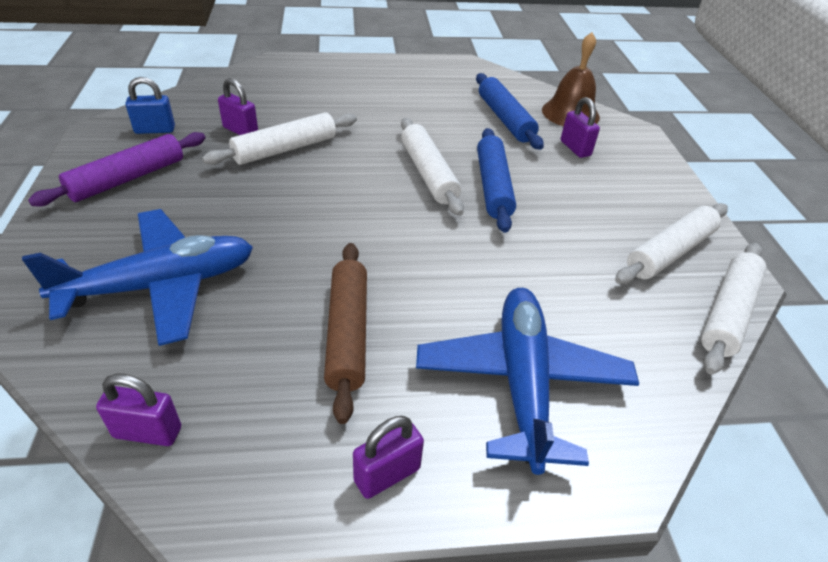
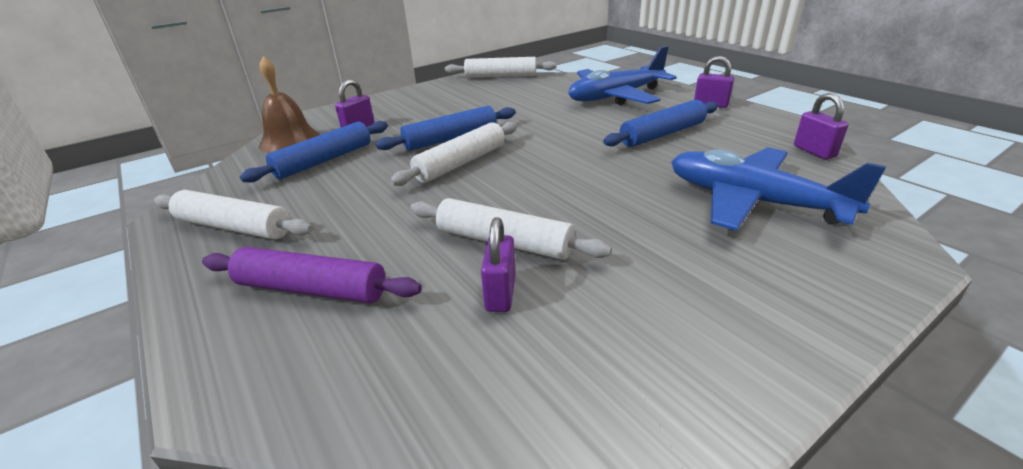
camera: 115 degrees left, 10 degrees down
purple rolling pin [28,132,206,207] -> purple rolling pin moved to [202,247,422,303]
blue padlock [125,77,175,134] -> none
brown rolling pin [324,243,367,424] -> blue rolling pin [603,100,718,147]
white rolling pin [615,203,728,284] -> white rolling pin moved to [154,190,313,239]

